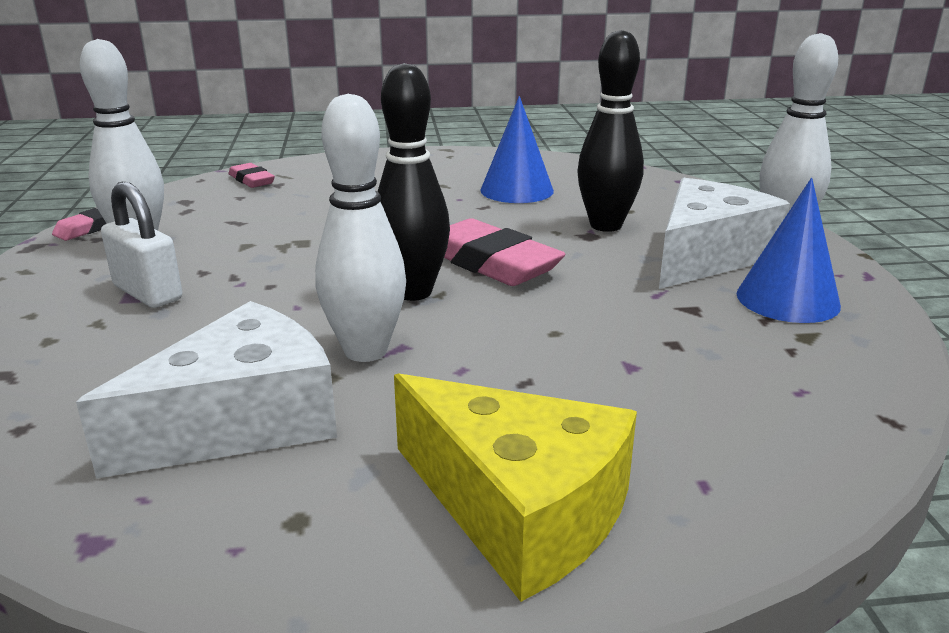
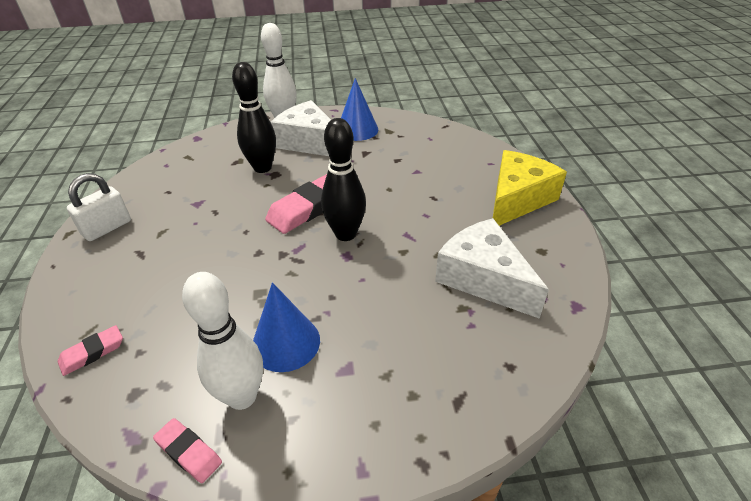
camera: 90 degrees left, 15 degrees up
white padlock [101,182,182,308] -> white padlock moved to [67,173,131,241]
white bowling pin [315,94,406,362] -> none
blue cone [480,96,554,203] -> blue cone moved to [253,282,320,372]

